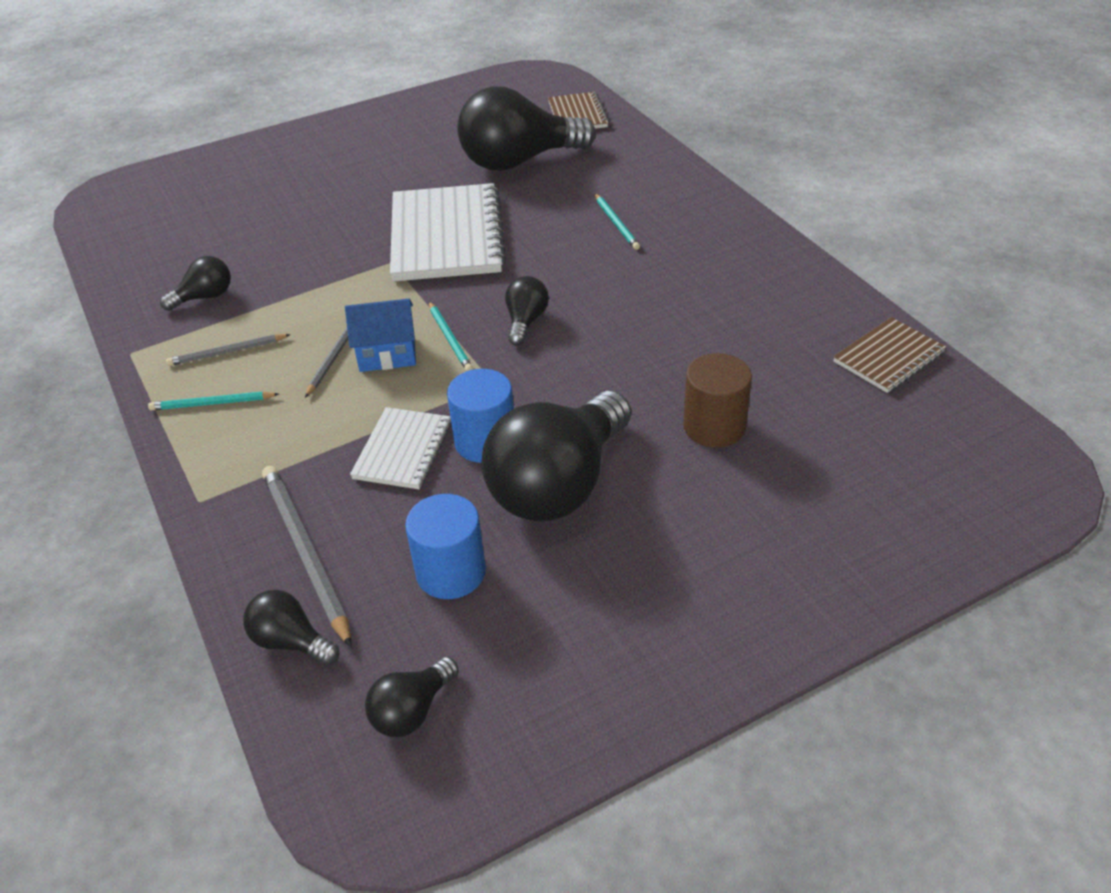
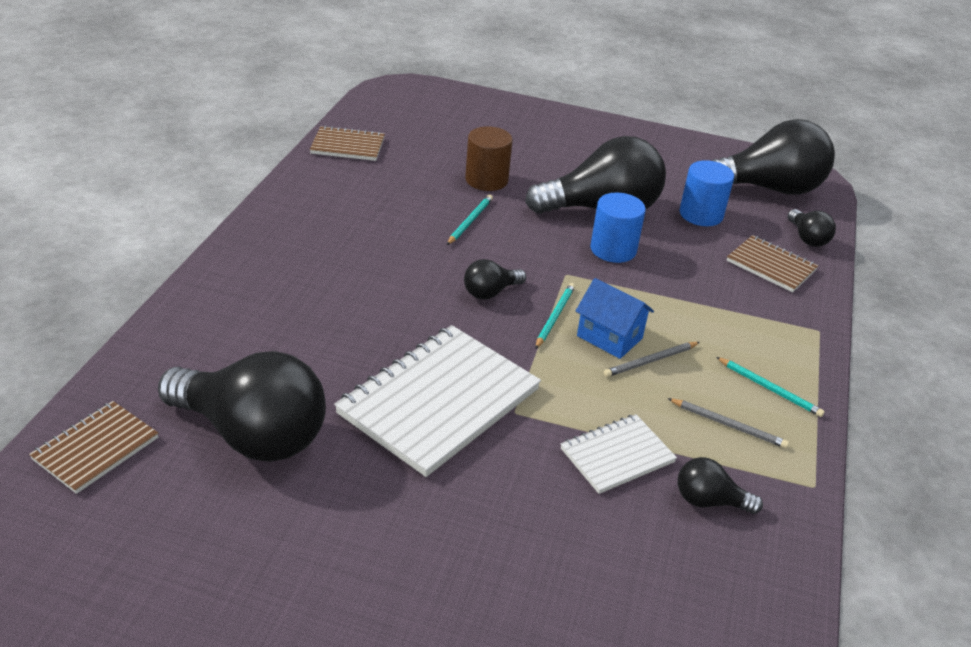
camera: 140 degrees left, 5 degrees down
grey pencil [262,466,352,648] -> brown notebook [727,235,818,292]
white notebook [350,407,451,489] -> white notebook moved to [561,414,677,494]
black light bulb [365,657,459,737] -> black light bulb [712,119,835,195], size x2.21
turquoise pencil [595,194,640,250] -> turquoise pencil moved to [447,195,493,245]

